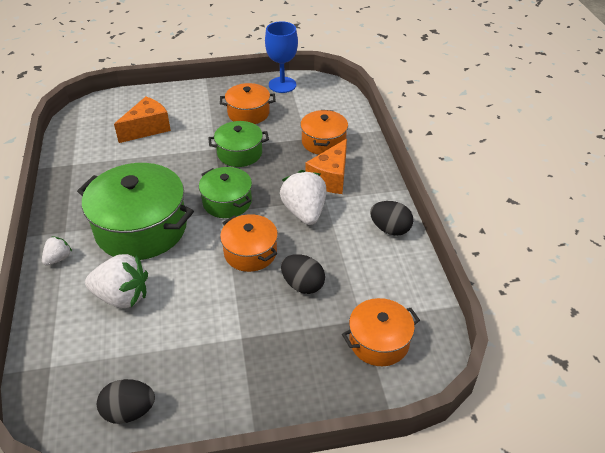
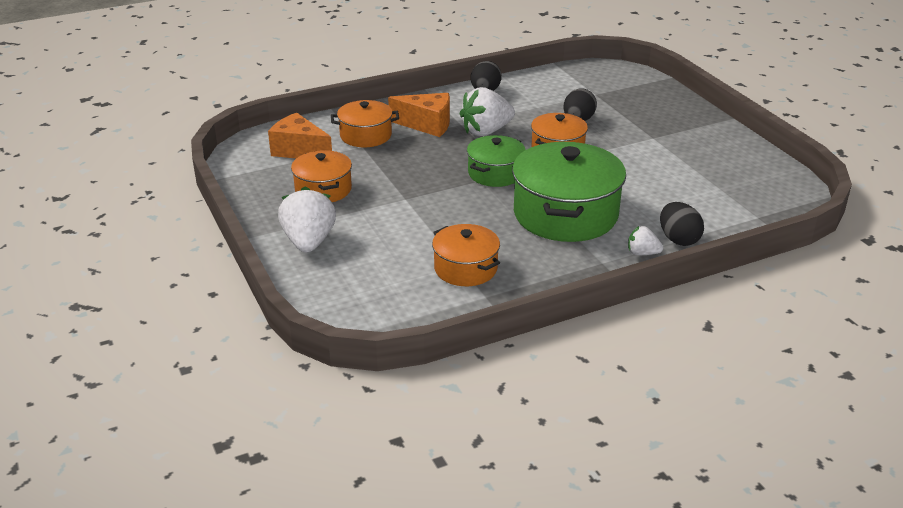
camera: 105 degrees left, 10 degrees down
white strawberry [85,254,148,308] -> white strawberry moved to [278,187,336,253]
black egg [97,379,155,424] -> black egg moved to [660,202,704,246]
orange cheese [114,97,171,143] -> orange cheese moved to [268,113,332,158]
green pot [208,121,269,167] -> none
blue goblet [265,21,298,93] -> none
orange pot [342,298,420,366] -> orange pot moved to [432,224,500,286]

